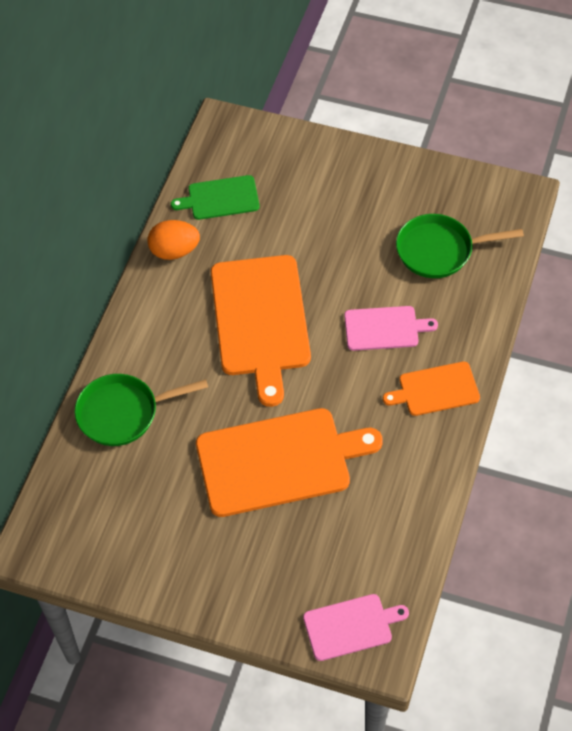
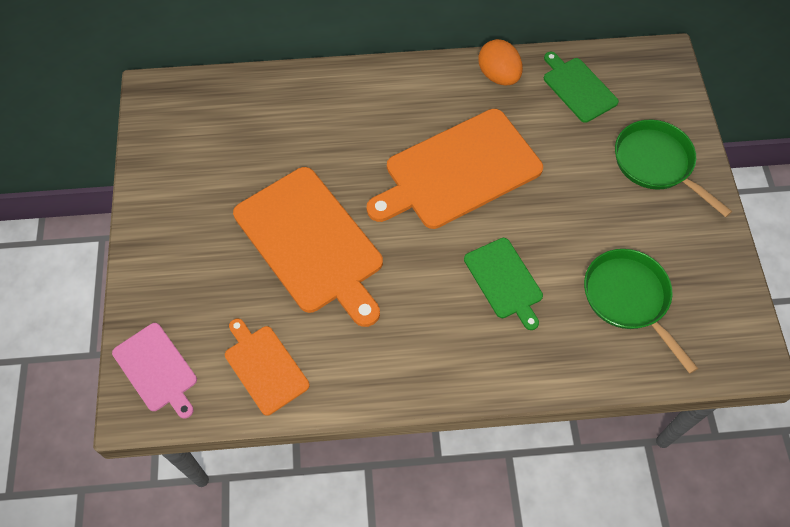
camera: 65 degrees right, 5 degrees up
green pan [74,374,208,446] -> green pan moved to [615,120,732,217]
pink cutting board [344,306,438,351] -> green cutting board [464,238,543,330]
orange cutting board [383,361,480,416] -> orange cutting board moved to [225,319,310,416]

